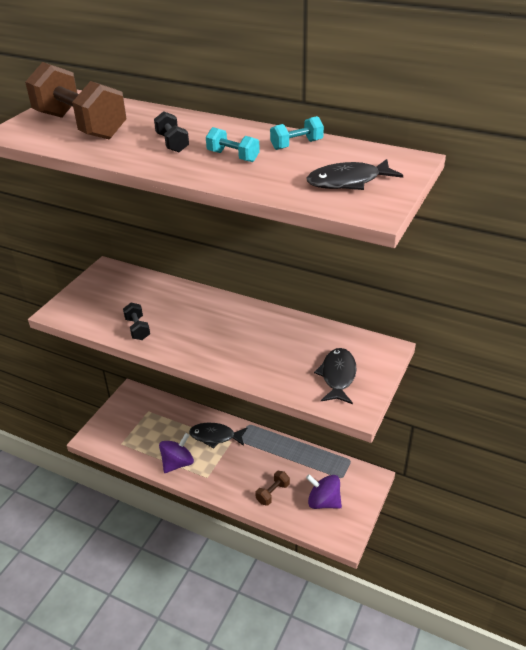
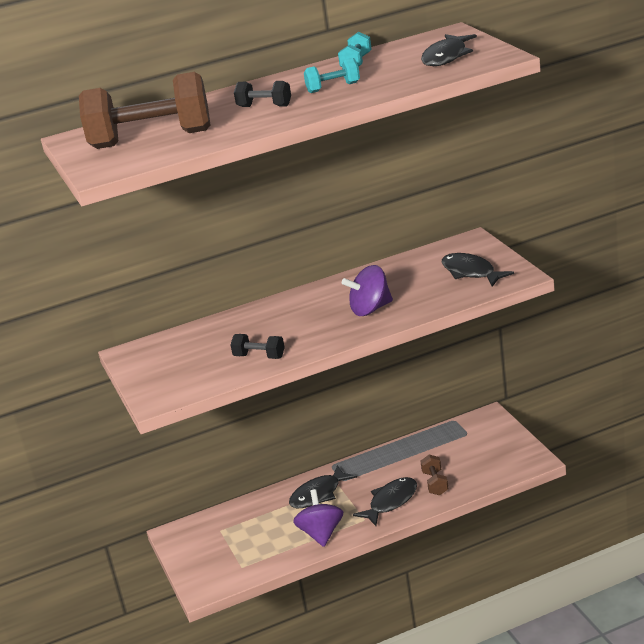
camera: 45 degrees left, 10 degrees down
purple spinning top [306,474,342,509] -> purple spinning top moved to [342,265,393,316]
none -> black fish [353,477,417,526]

